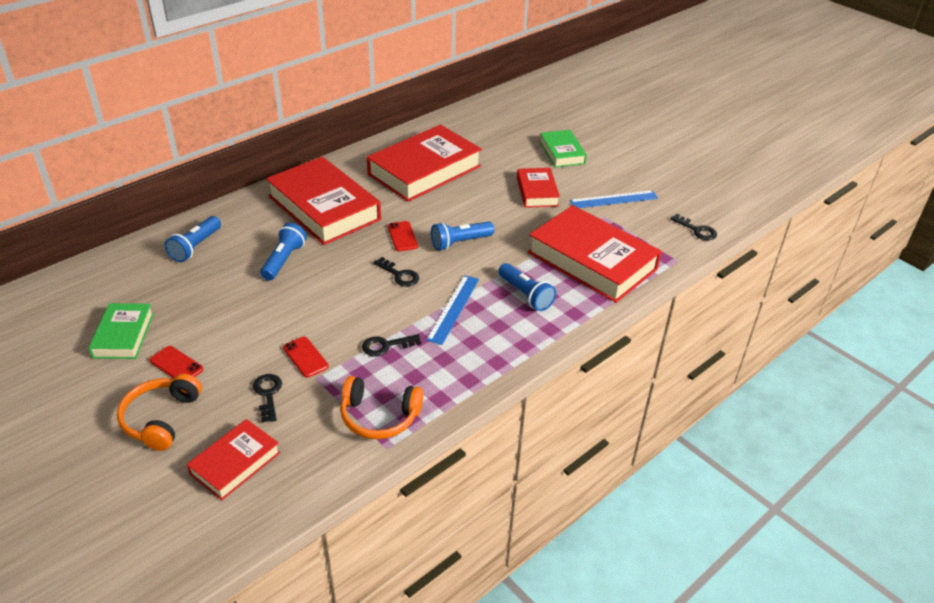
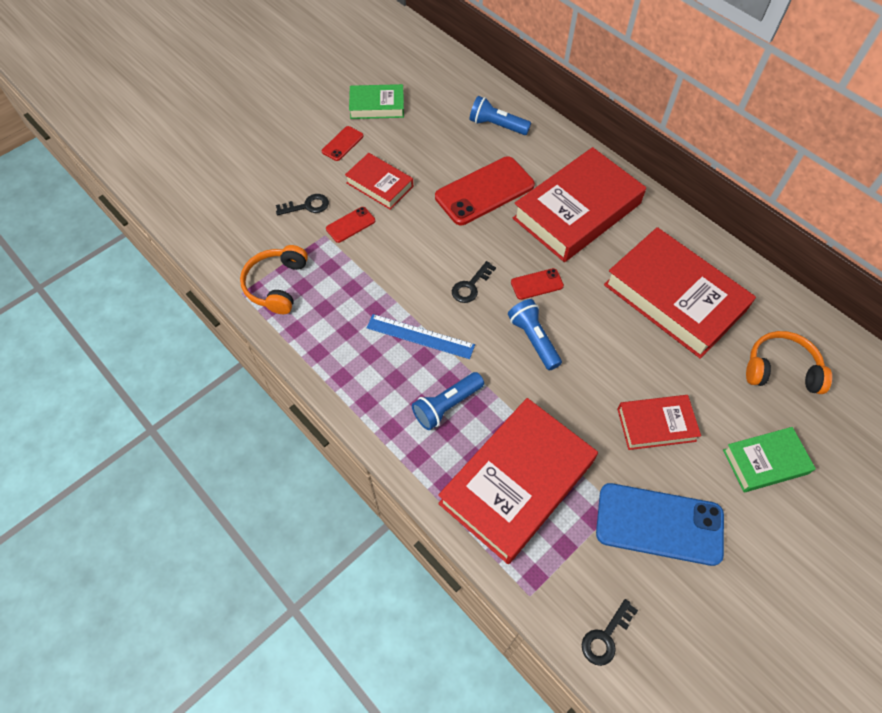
camera: 90 degrees right, 20 degrees up
orange headphones [117,374,202,451] -> orange headphones moved to [746,331,832,394]
red book [187,419,281,500] -> red book moved to [345,153,413,210]
blue flashlight [260,223,307,280] -> red phone [435,156,535,225]
black key [362,334,421,356] -> none
blue ruler [570,190,658,208] -> blue phone [596,483,724,566]

